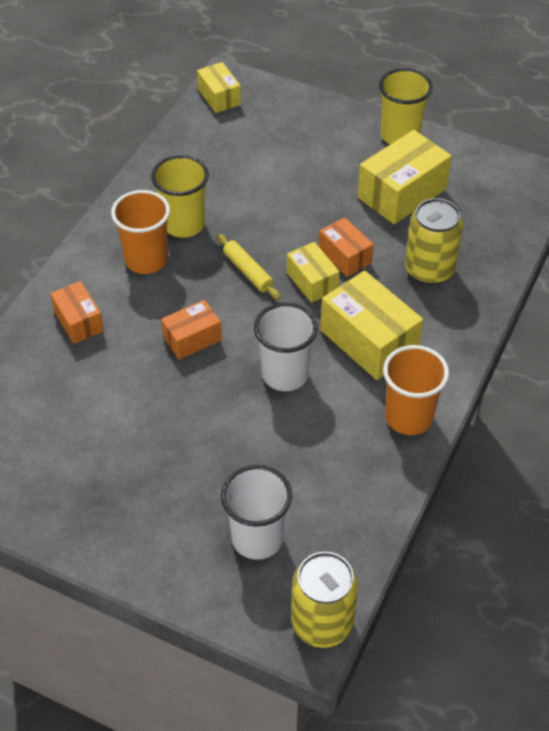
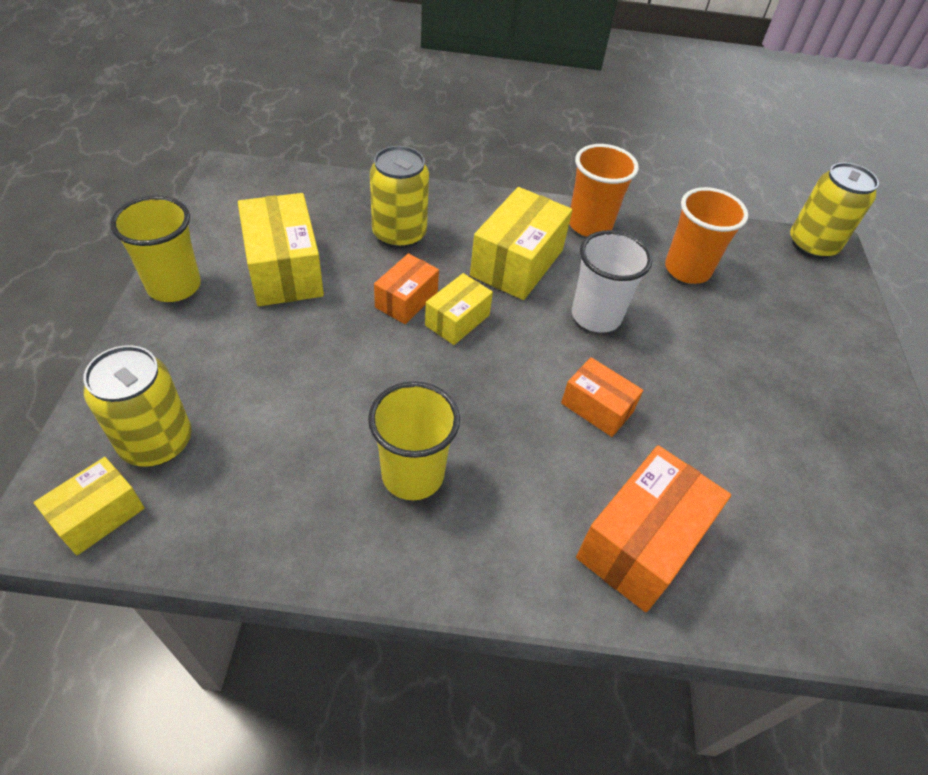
camera: 115 degrees left, 0 degrees up
orange box [50,281,104,344] -> orange box [576,445,731,612], size x1.71
orange cup [111,190,170,274] -> orange cup moved to [665,187,748,284]
yellow rolling pin [217,234,281,300] -> none
white cup [221,465,292,560] -> none
yellow box [358,130,452,224] -> yellow box turned 45 degrees clockwise [238,193,324,306]
none -> yellow can [83,345,192,467]

